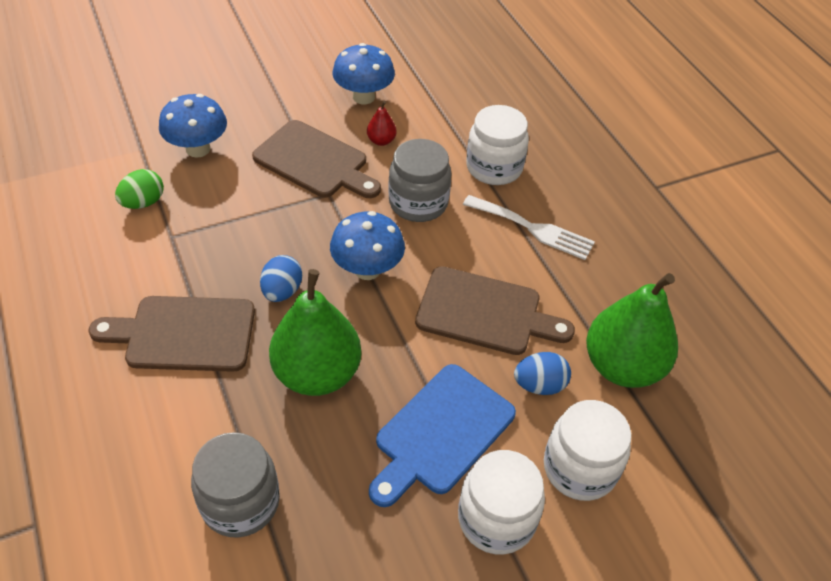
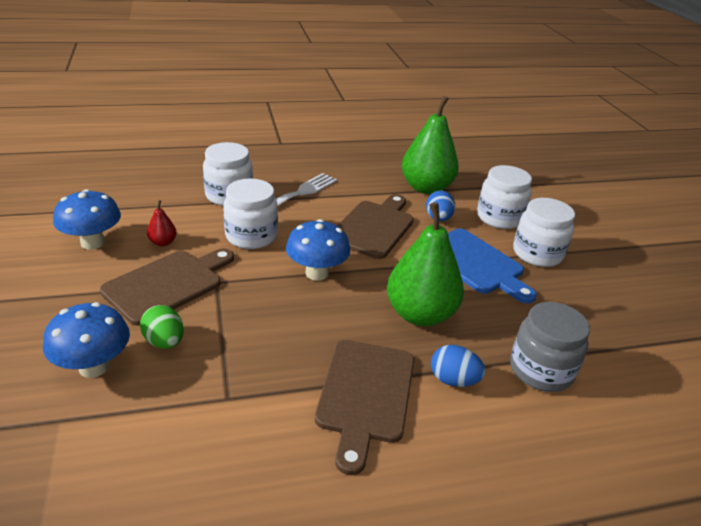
camera: 80 degrees left, 15 degrees down
green egg [115,169,164,209] -> green egg moved to [140,305,184,349]
blue egg [260,255,302,302] -> blue egg moved to [431,345,485,387]
grey jar [388,139,452,222] -> white jar [223,178,278,249]

